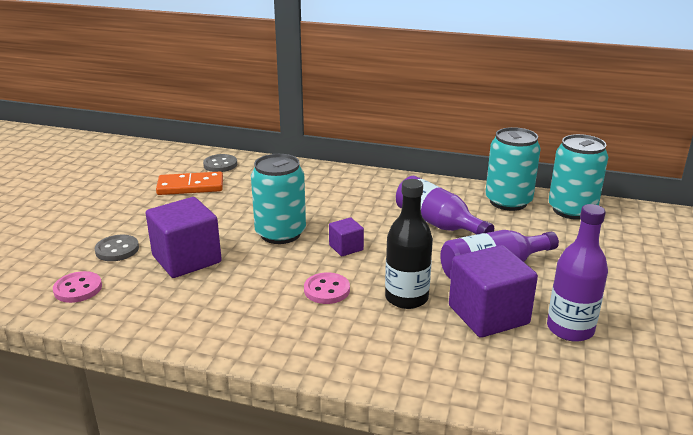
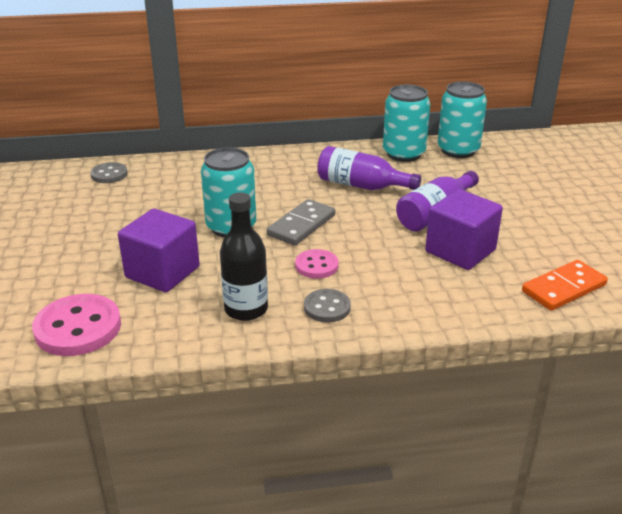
camera: 25 degrees left, 5 degrees up
pink button [53,271,102,303] -> pink button [32,294,121,356], size x1.74
grey button [95,235,139,261] -> grey button moved to [304,289,351,322]
orange domino [156,172,223,195] -> orange domino moved to [522,260,608,311]
purple cube [329,217,364,256] -> grey domino [267,199,335,246]
black bottle [385,179,433,309] -> black bottle moved to [220,192,268,321]
purple bottle [547,204,608,342] -> none

